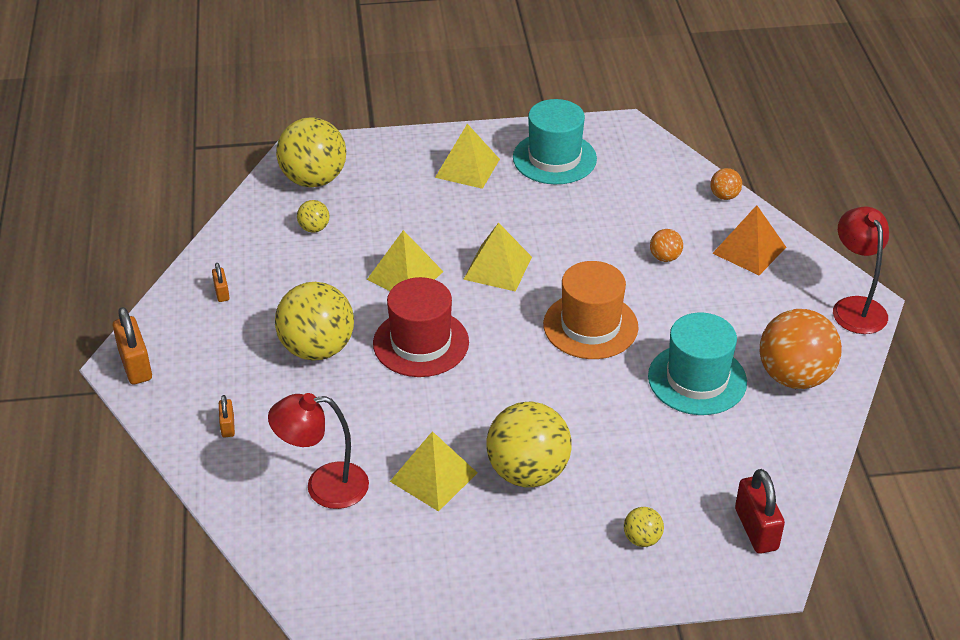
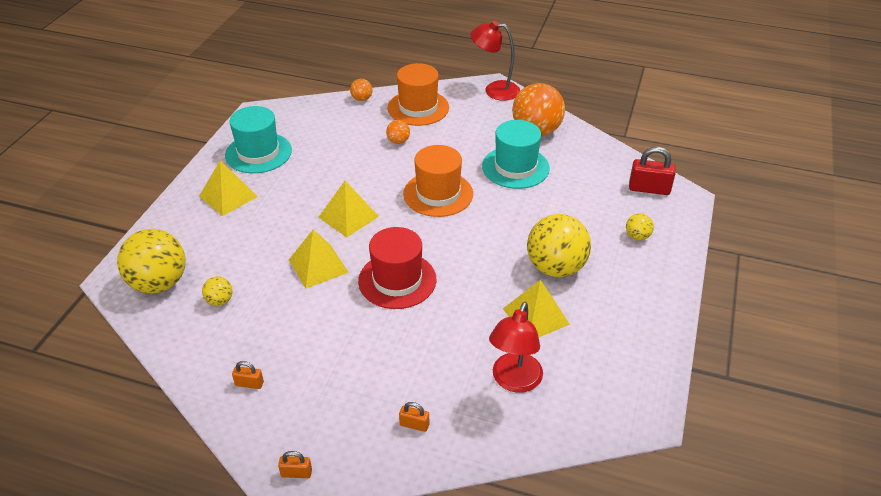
camera: 65 degrees left, 0 degrees up
orange padlock [113,307,152,385] -> orange padlock [278,451,312,478], size x0.53
yellow ball [275,282,354,360] -> none
orange pyramid [712,205,786,275] -> orange hat [387,63,449,126]

